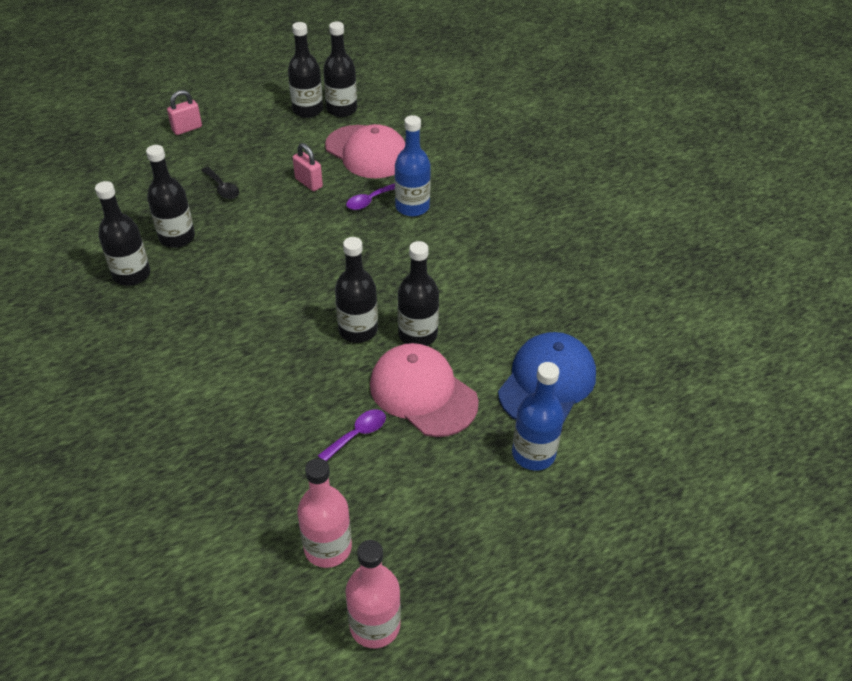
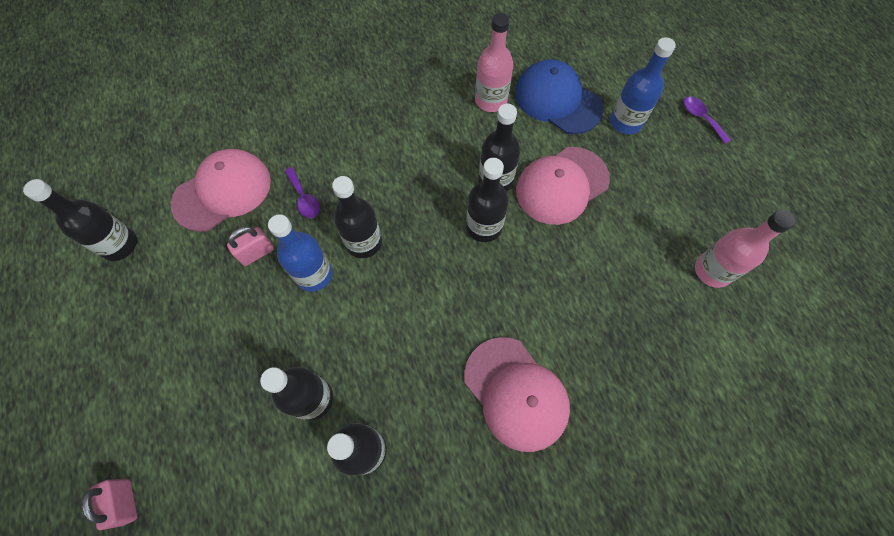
camera: 80 degrees left, 20 degrees up
pink padlock [167,90,202,135] -> pink padlock moved to [82,479,138,530]
black spoon [201,167,239,199] -> none
purple spoon [317,409,386,461] -> purple spoon moved to [684,97,731,144]
black bottle [323,22,357,117] -> black bottle moved to [332,176,382,258]
pink bottle [346,540,401,648] -> pink bottle moved to [475,13,513,112]
blue bottle [395,115,431,216] -> blue bottle moved to [268,214,333,292]
none -> pink cap [464,337,570,452]

